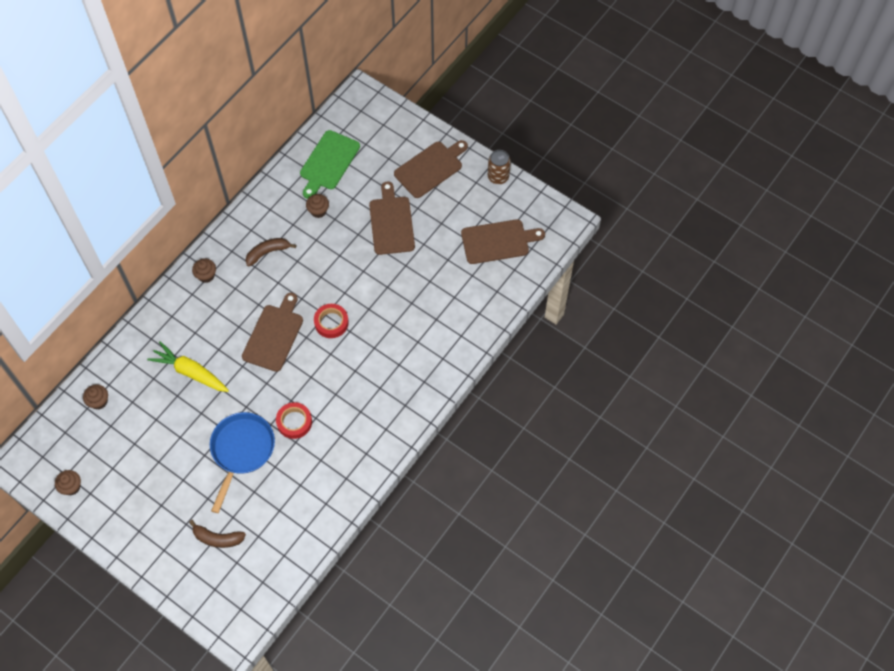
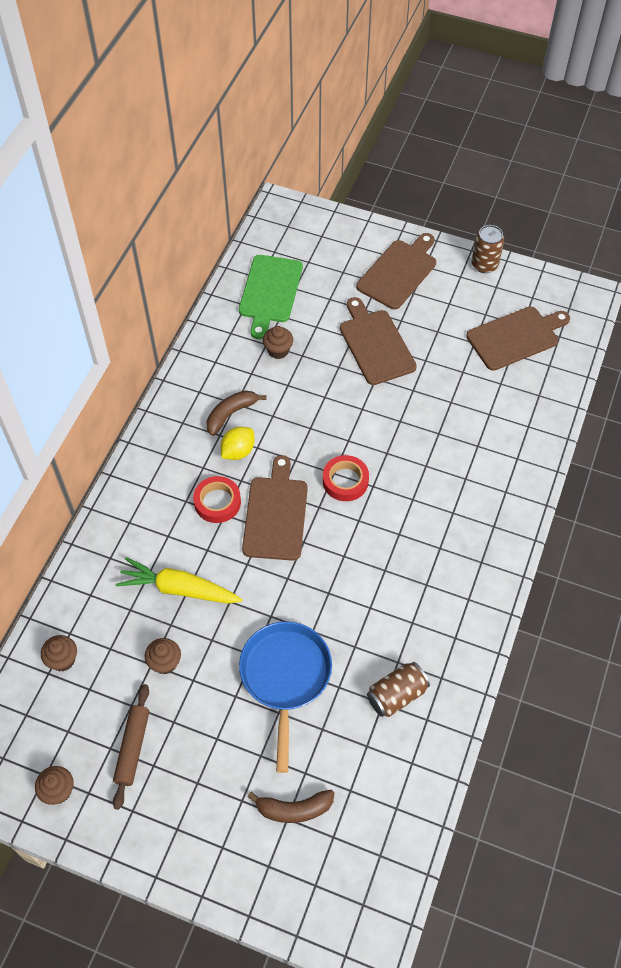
camera: 15 degrees left, 5 degrees down
brown cupcake [192,258,216,283] -> brown cupcake moved to [145,638,181,675]
red tape [276,402,312,439] -> red tape moved to [193,476,241,523]
none -> brown rolling pin [113,684,149,810]
none -> yellow lemon [221,427,255,460]
none -> brown can [367,662,430,717]

